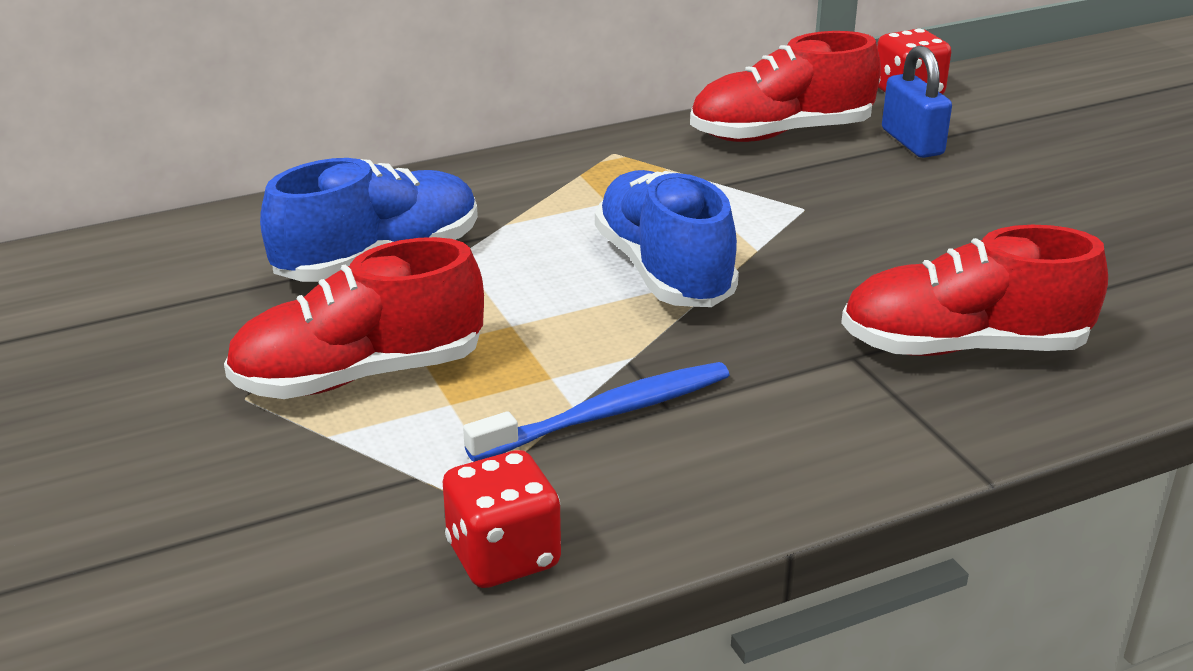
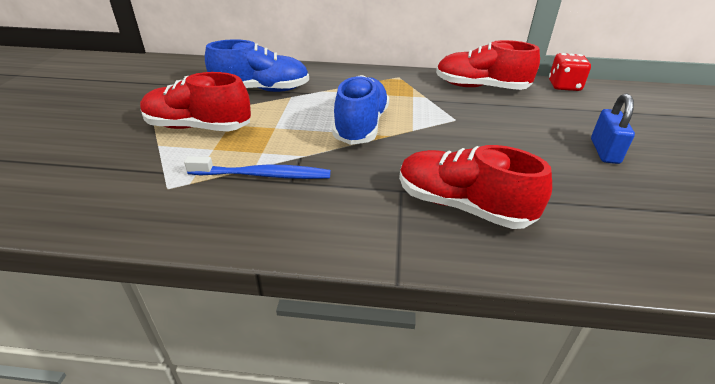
camera: 30 degrees right, 5 degrees up
red dice [443,450,561,588] -> none
blue padlock [882,46,952,158] -> blue padlock moved to [591,93,635,164]

